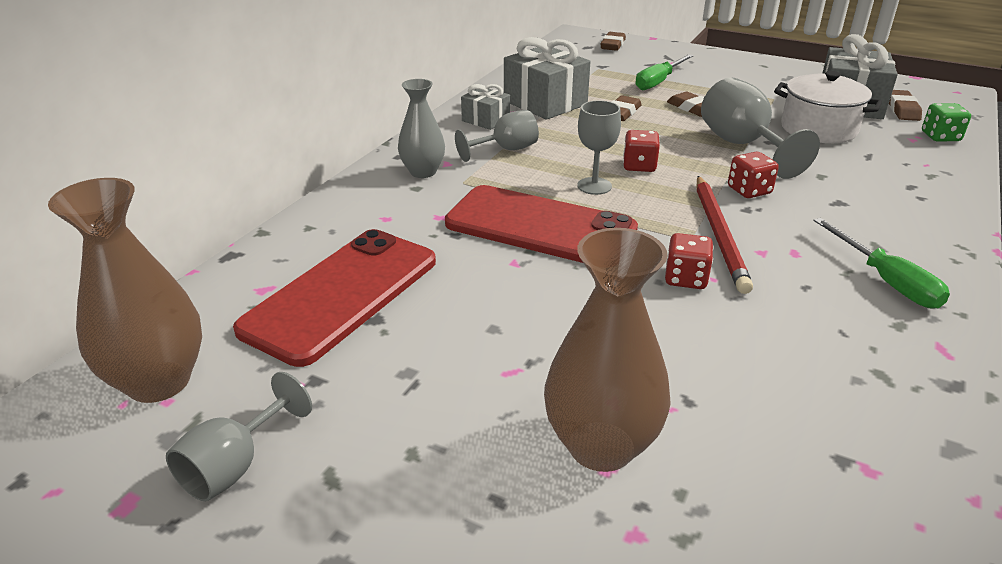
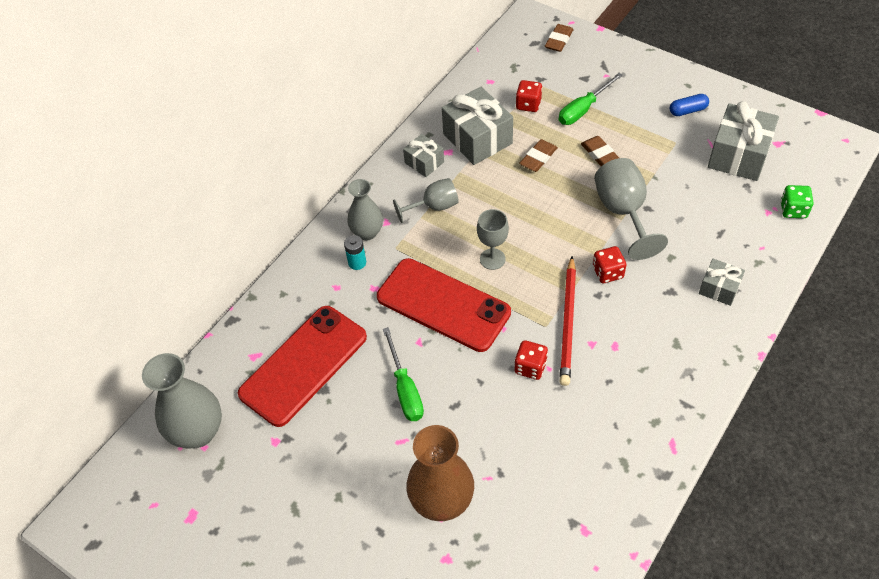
camera: 10 degrees right, 20 degrees up
brown vase [48,178,202,403] -> grey vase [142,353,222,449]
grey goblet [166,372,312,501] -> none
red dice [623,130,660,172] -> red dice moved to [516,80,542,112]
white pot [774,71,882,143] -> none
green screwdriver [813,218,950,309] -> green screwdriver moved to [383,327,424,421]
brown eraser [889,90,922,121] -> none
none -> turquoise battery [344,235,366,270]
none -> blue capsule [670,94,709,116]
none -> grey gift [699,259,745,306]

